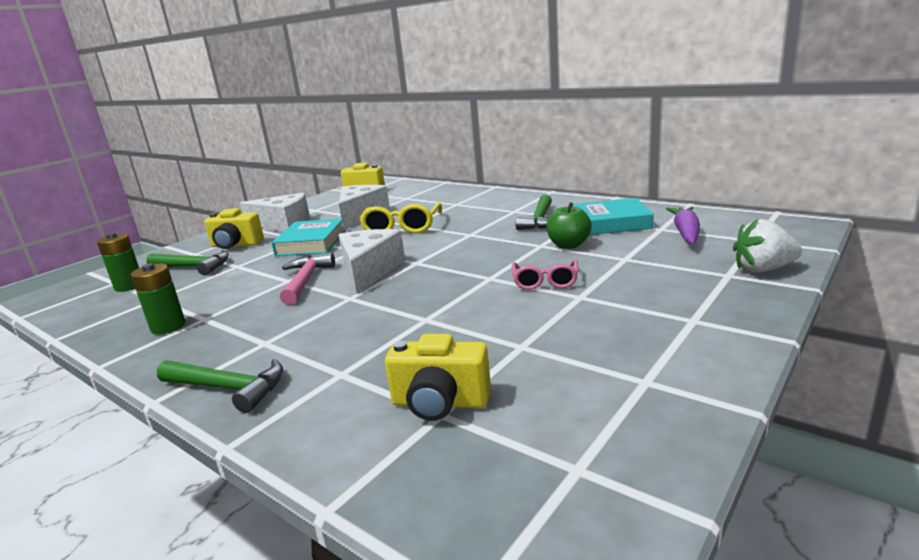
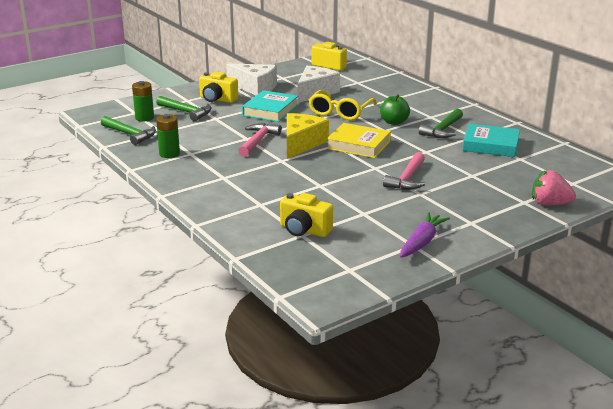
camera: 15 degrees right, 5 degrees up
green hammer [157,359,283,413] -> green hammer moved to [101,116,156,145]
white cheese [339,229,405,294] -> yellow cheese [287,113,329,159]
pink glasses [512,259,578,290] -> pink hammer [383,152,425,190]
green apple [547,202,592,249] -> green apple moved to [380,94,410,125]
purple carrot [666,207,700,244] -> purple carrot moved to [400,212,450,258]
white strawberry [733,219,802,273] -> pink strawberry [532,170,576,205]
none -> yellow book [327,123,391,158]

